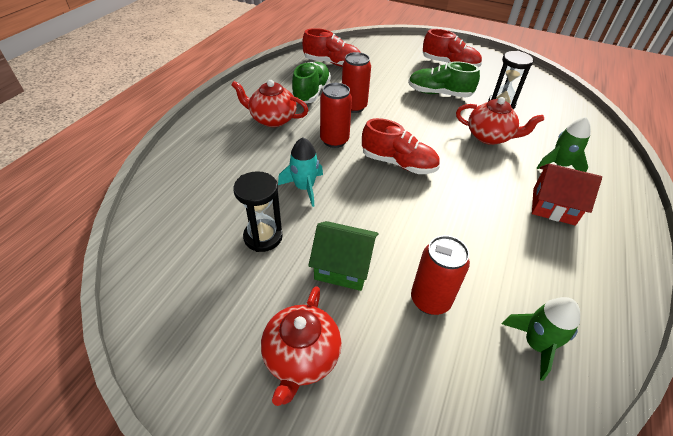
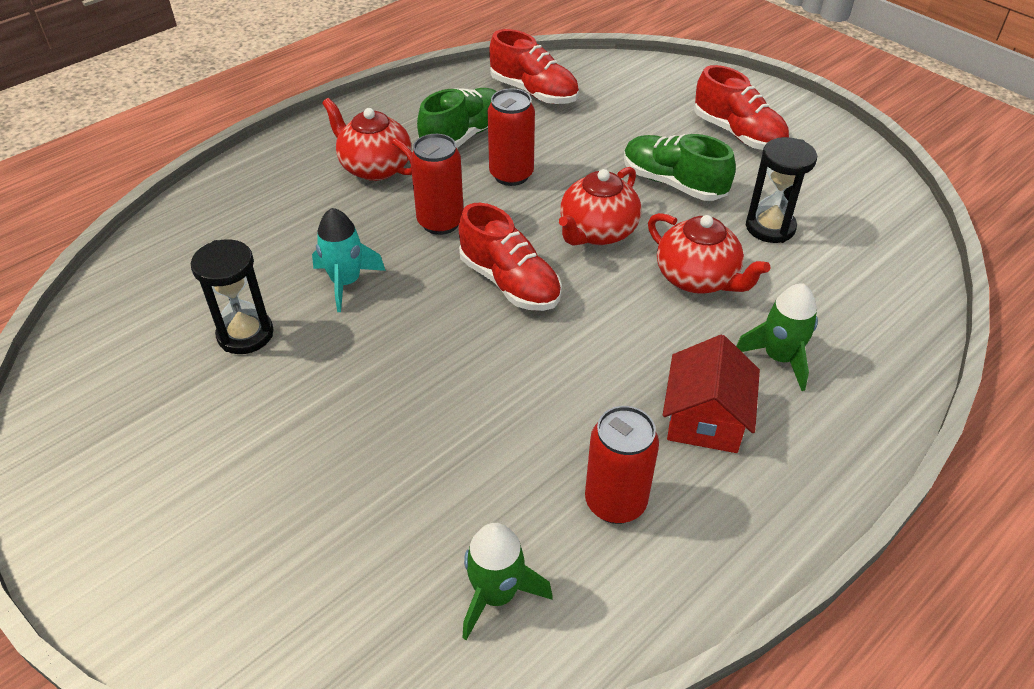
camera: 25 degrees right, 0 degrees up
red teapot [261,286,342,406] -> red teapot moved to [559,167,641,246]
green house [308,221,378,291] -> none
red can [411,235,470,315] -> red can moved to [585,406,659,524]
red house [532,164,602,226] -> red house turned 60 degrees clockwise [663,335,760,453]

